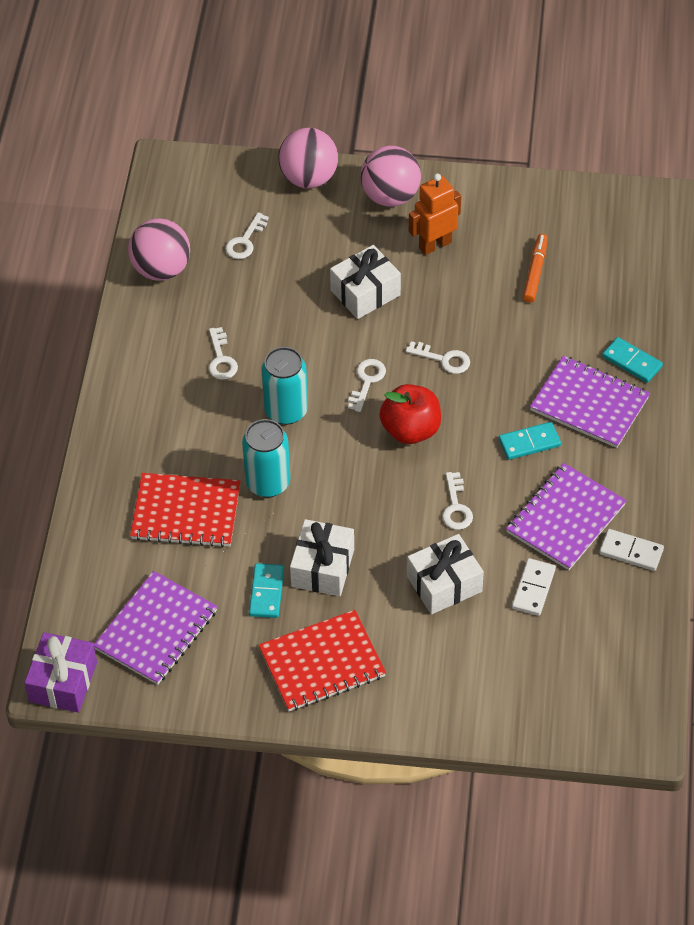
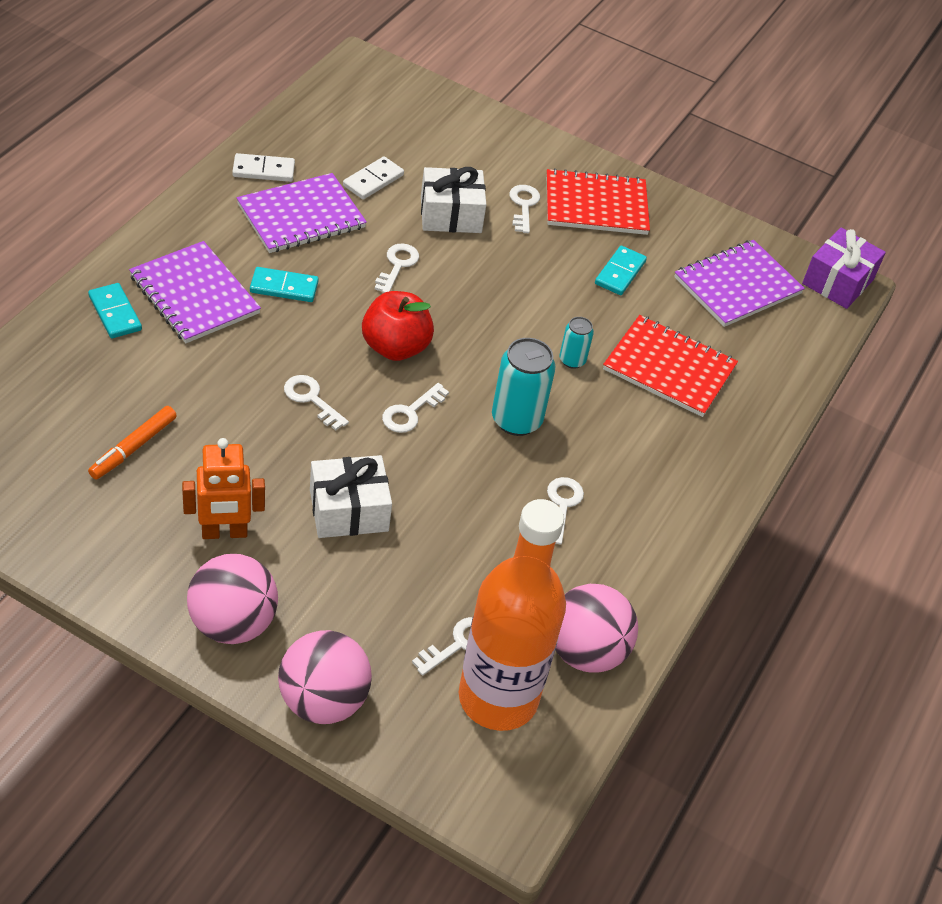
camera: 165 degrees left, 5 degrees down
turquoise can [242,419,290,497] -> turquoise can [559,317,594,369], size x0.55
white gift [290,519,354,596] -> none
white domino [599,529,664,571] -> white domino turned 45 degrees counterclockwise [232,153,295,182]
none -> orange bottle [459,499,566,731]
none -> white key [509,185,540,233]

